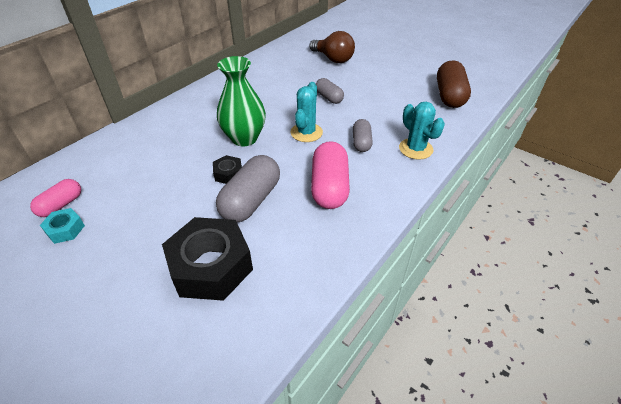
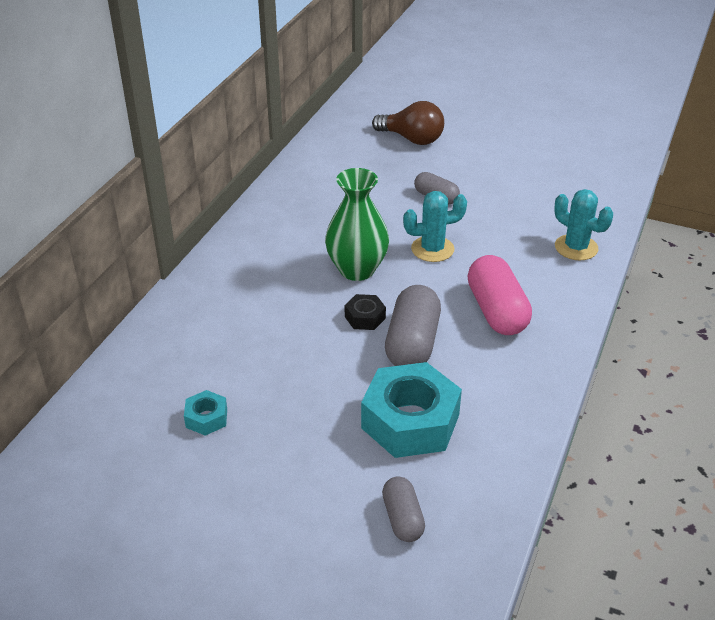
camera: 15 degrees left, 5 degrees down
pink capsule [30,179,81,217] -> none
black nut [162,217,253,301] -> turquoise nut [361,362,462,458]
turquoise cactus [290,82,323,142] -> turquoise cactus turned 75 degrees clockwise [403,191,467,262]
grey capsule [353,119,373,152] -> grey capsule moved to [382,477,425,542]
brown capsule [437,60,471,108] -> none

